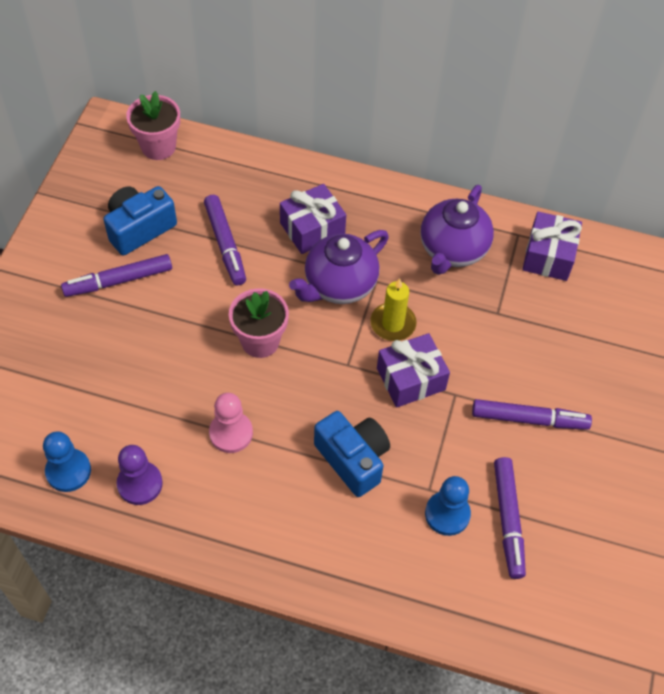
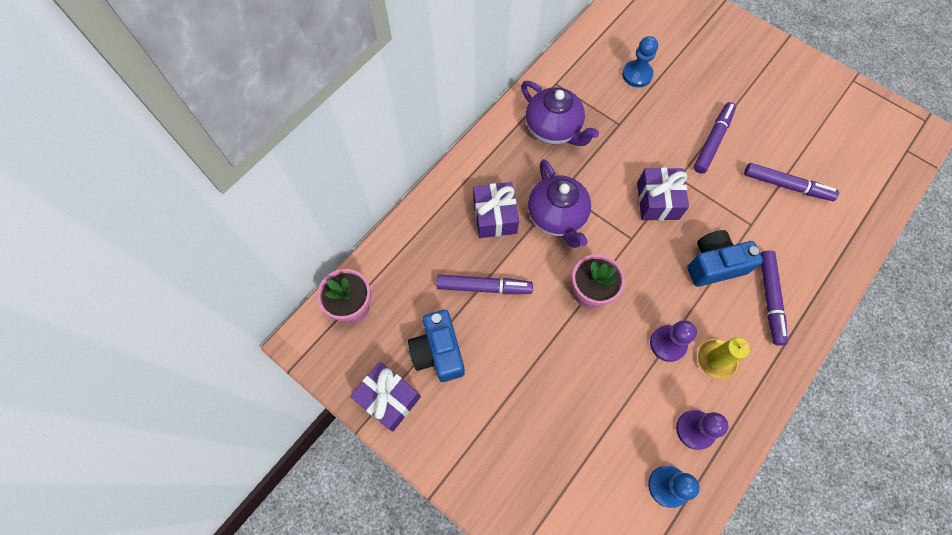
camera: 65 degrees left, 10 degrees up
purple marker [61,254,172,297] -> purple marker moved to [760,251,788,346]
pink pawn [209,393,253,453] -> purple pawn [650,320,697,362]
yellow candle [370,278,417,341] -> yellow candle moved to [697,337,750,380]
blue pawn [425,476,471,536] -> blue pawn moved to [622,36,658,87]
purple gift [522,211,582,281] -> purple gift moved to [350,362,421,432]

